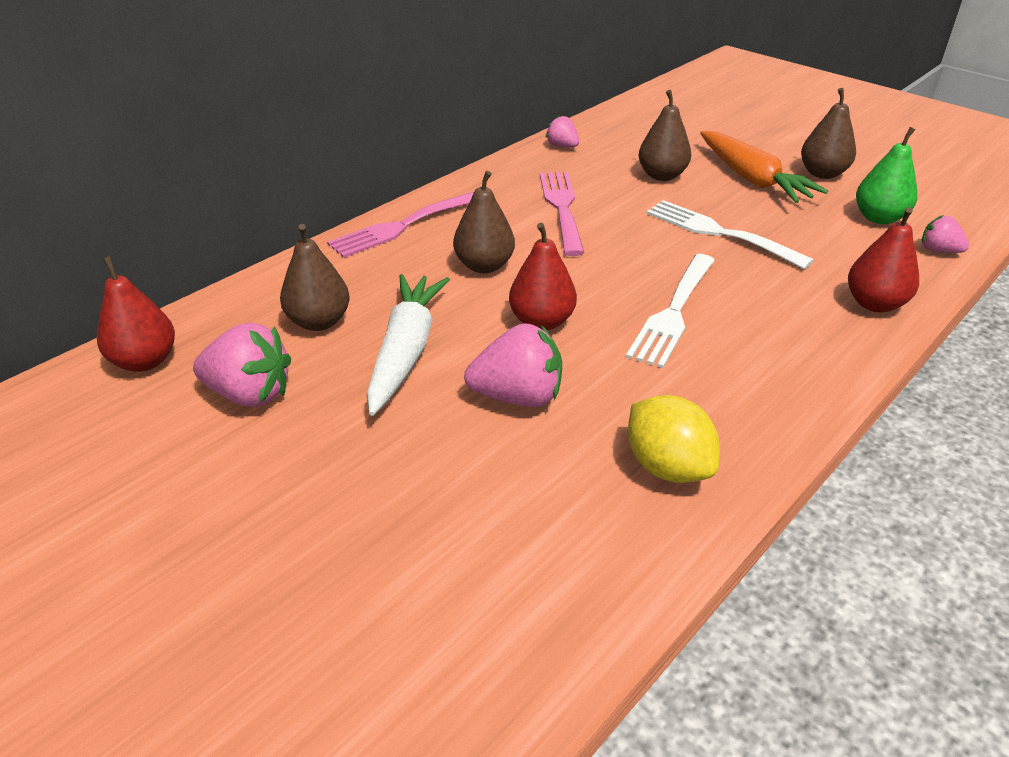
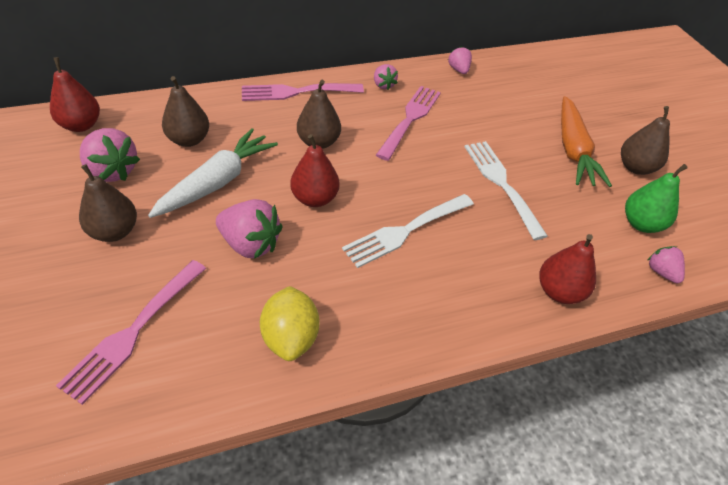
camera: 25 degrees right, 10 degrees up
brown pear [639,90,691,181] -> brown pear moved to [79,164,137,242]
none -> pink fork [56,260,206,405]
none -> pink strawberry [374,64,398,90]

